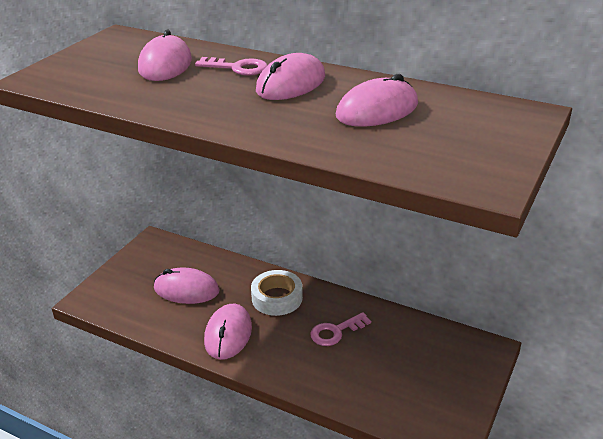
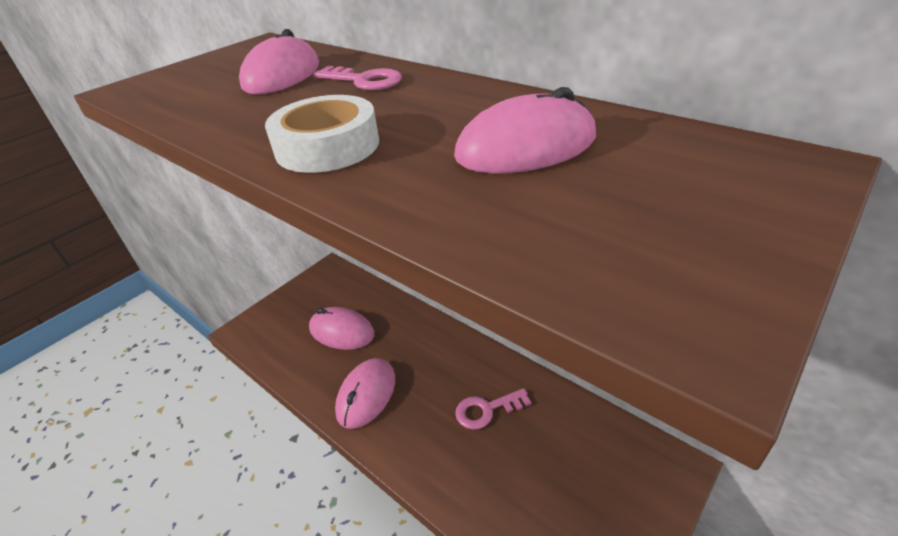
camera: 15 degrees right, 5 degrees up
white tape [251,270,303,316] -> white tape moved to [265,95,379,173]
pink mouse [256,53,325,100] -> none

